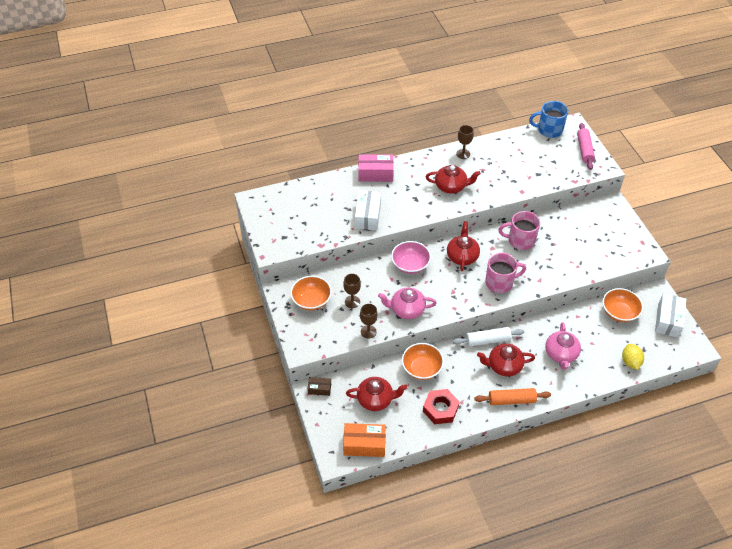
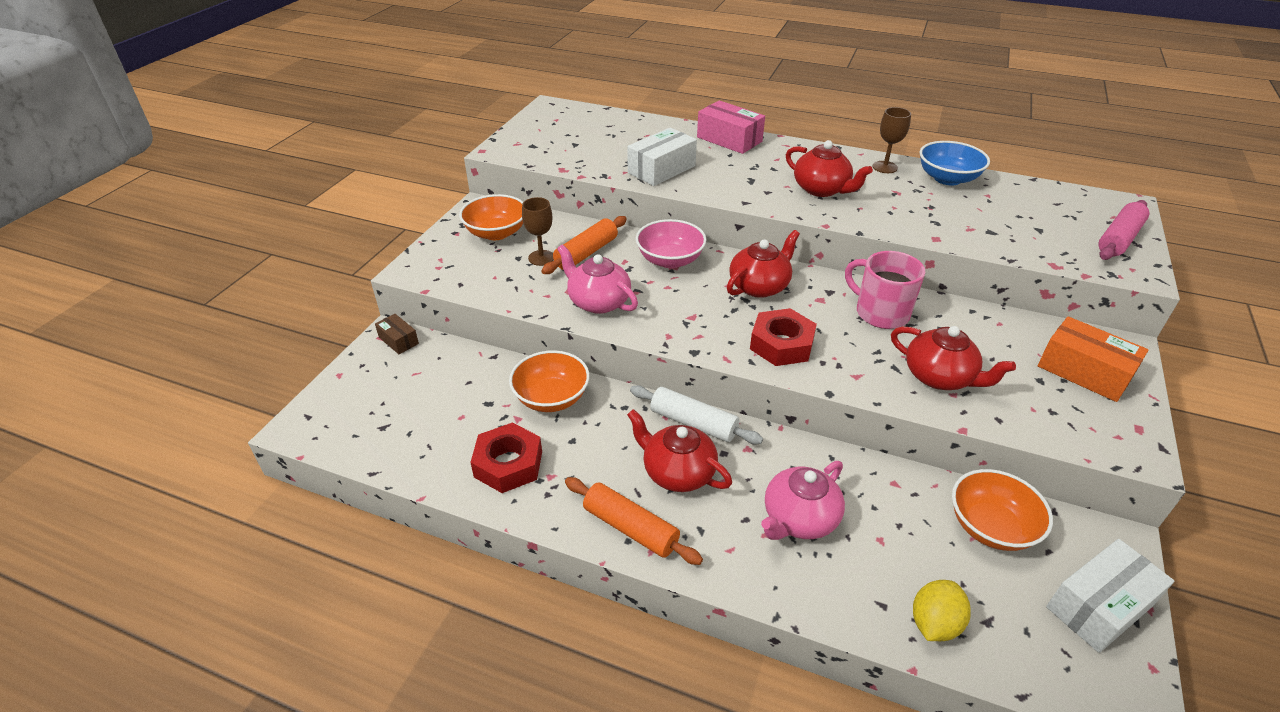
camera: 40 degrees right, 10 degrees down
orange box [343,423,386,457] -> orange box moved to [1038,316,1148,402]
red teapot [346,377,408,411] -> red teapot moved to [891,326,1016,390]
brown goblet [360,304,378,339] -> none
pink mug [485,253,526,293] -> red nut [750,308,817,366]
blue mug [529,101,568,138] -> none
none -> orange rolling pin [541,216,627,274]
none -> blue bowl [920,141,990,186]

